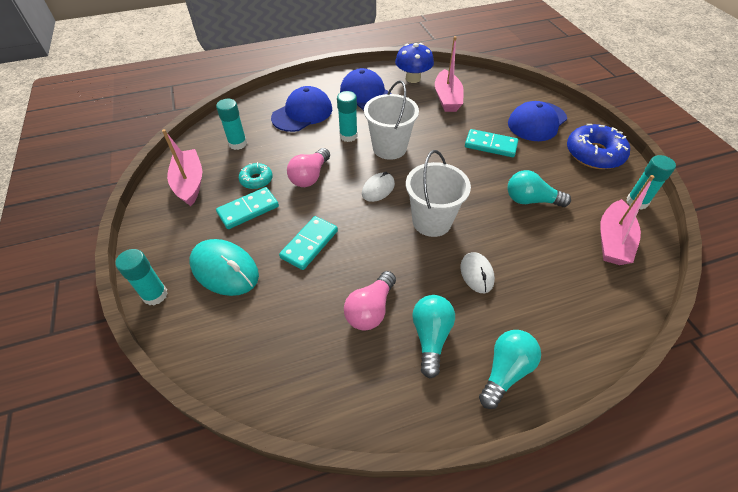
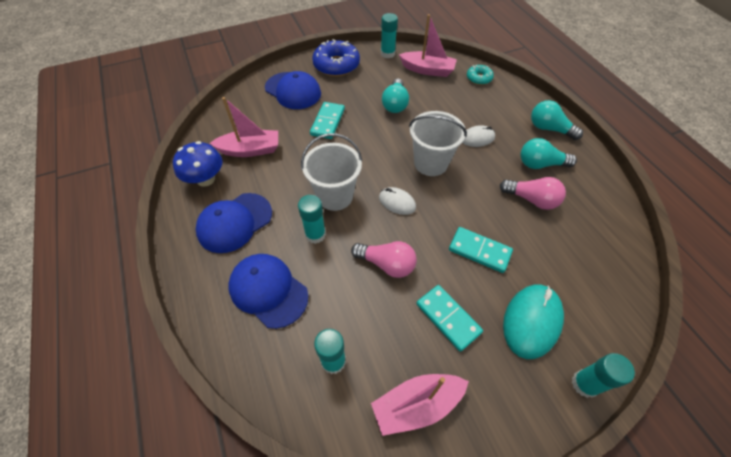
camera: 95 degrees left, 5 degrees up
turquoise donut [239,162,273,189] -> turquoise donut moved to [467,65,494,85]

